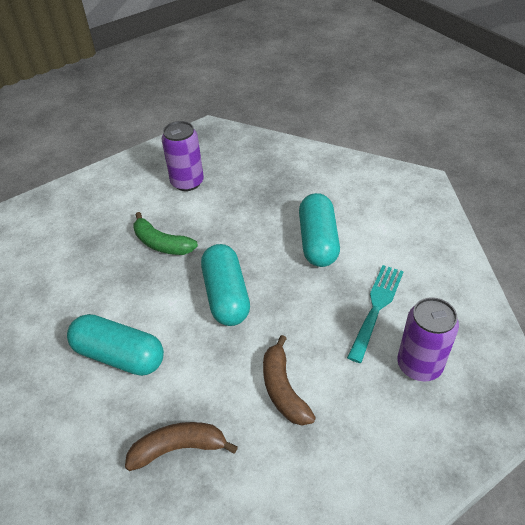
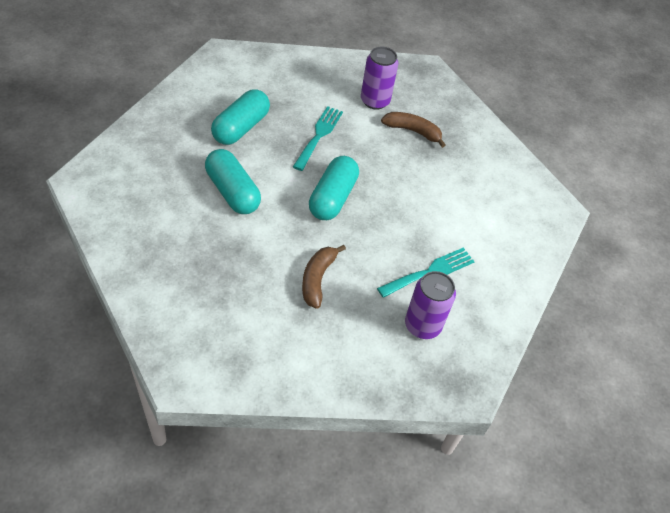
camera: 25 degrees right, 5 degrees up
brown banana [125,422,238,471] -> brown banana moved to [381,112,446,148]
green banana [134,212,198,255] -> turquoise fork [293,106,343,171]
turquoise capsule [299,193,340,267] -> turquoise capsule moved to [211,89,270,145]

